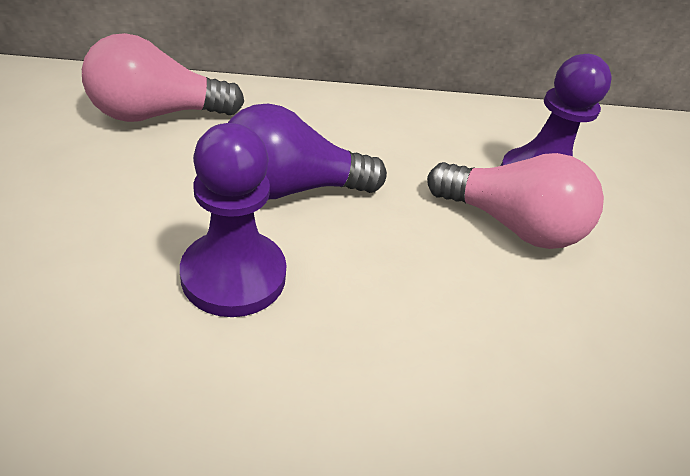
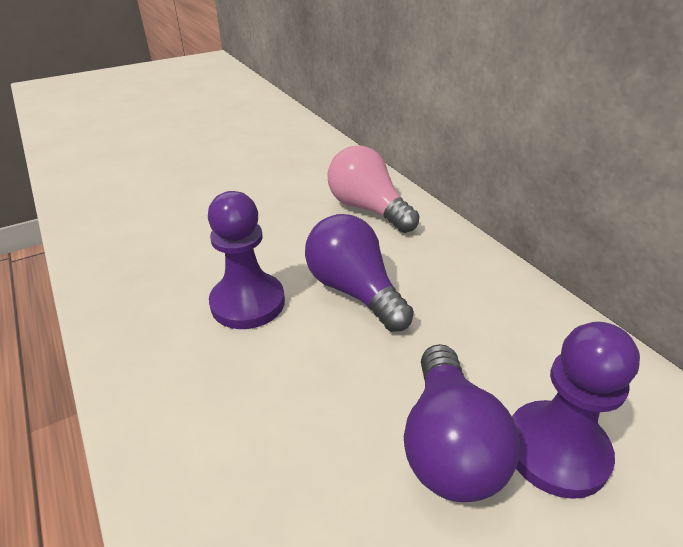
camera: 70 degrees right, 5 degrees down
pink light bulb [427,153,604,249] -> purple light bulb [404,344,520,502]

